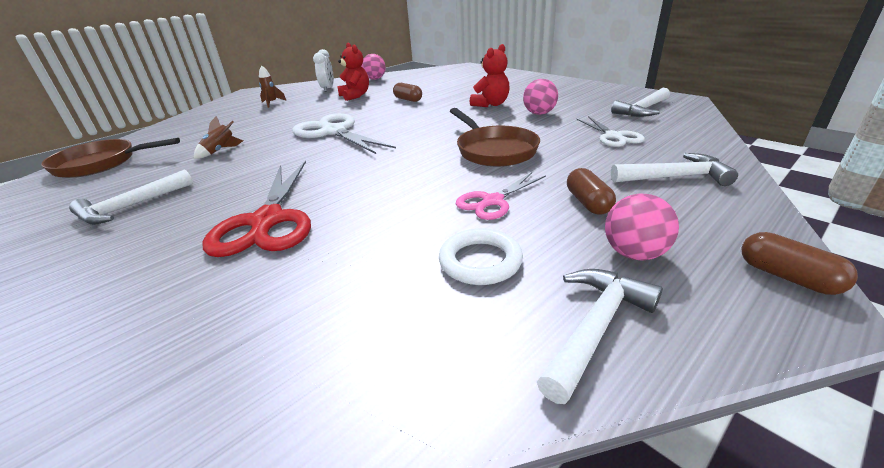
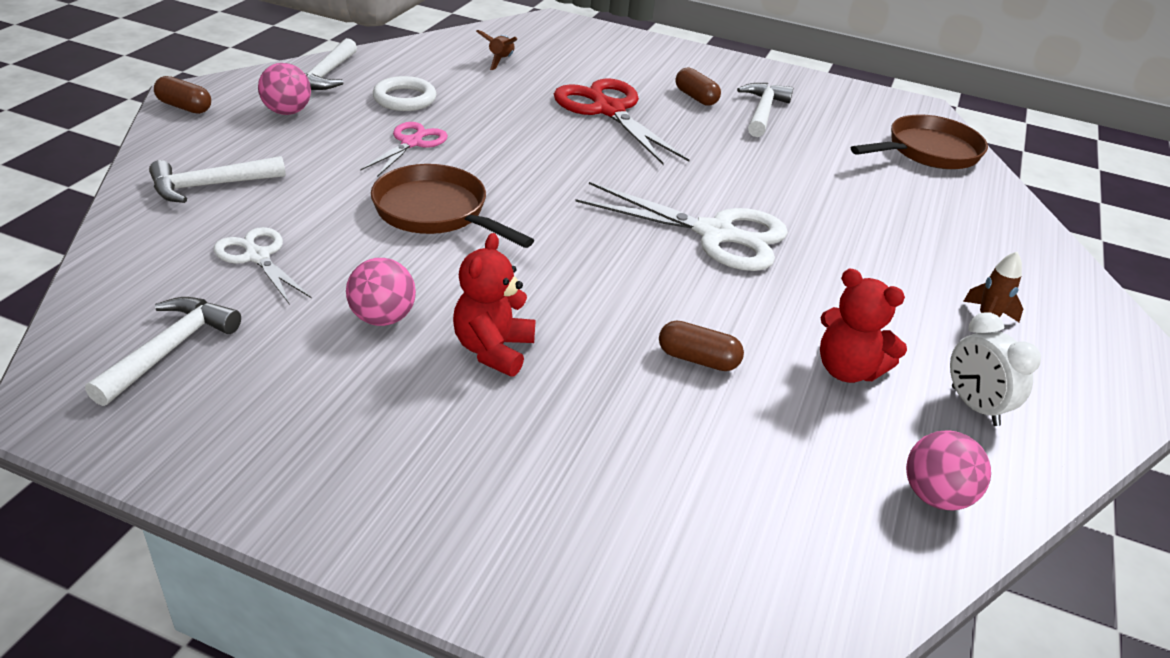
camera: 150 degrees right, 5 degrees up
brown rocket [194,116,243,159] -> brown rocket moved to [476,30,518,70]
brown capsule [567,168,616,215] -> brown capsule moved to [675,68,721,106]

